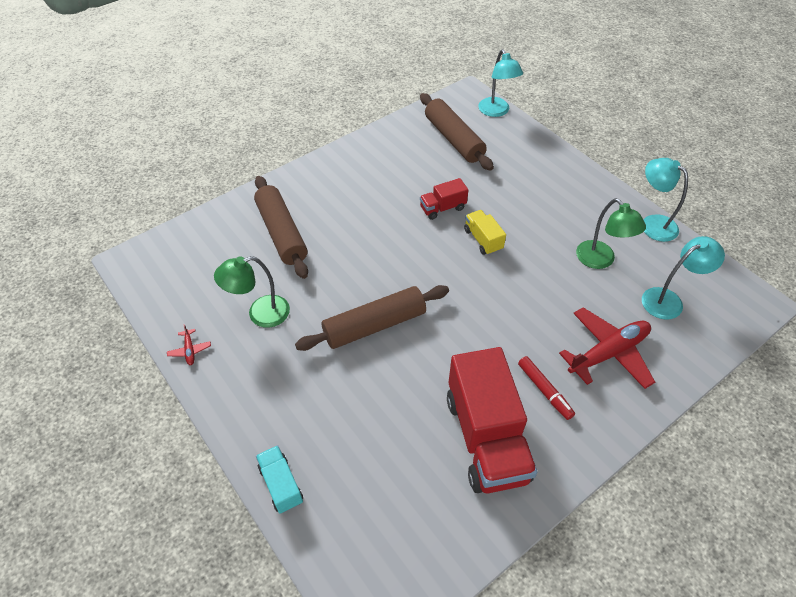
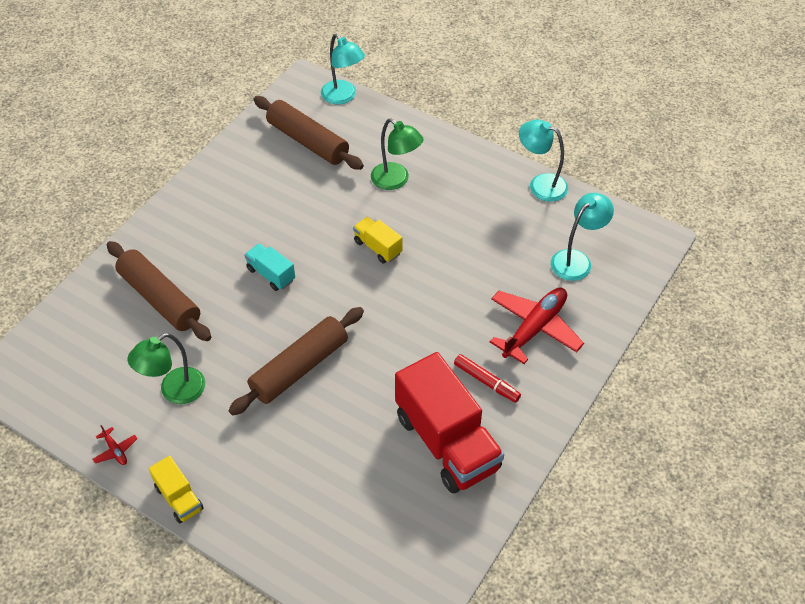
camera: 20 degrees left, 0 degrees up
turquoise truck [256,445,303,514] -> turquoise truck moved to [245,244,295,291]
red truck [420,178,468,220] -> none
green lamp [576,198,646,269] -> green lamp moved to [371,118,423,190]
none -> yellow truck [149,456,204,523]

